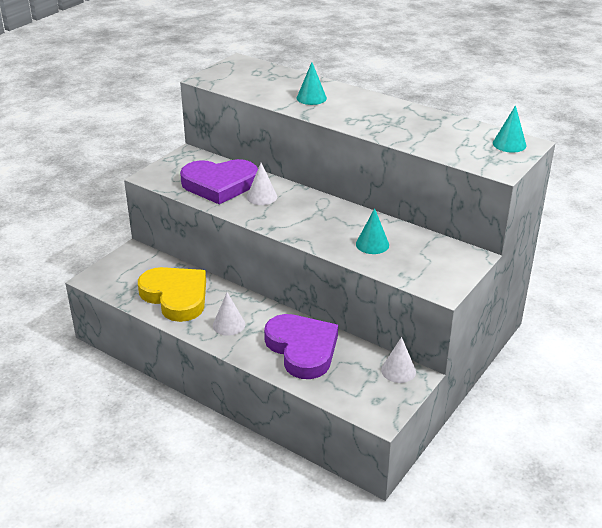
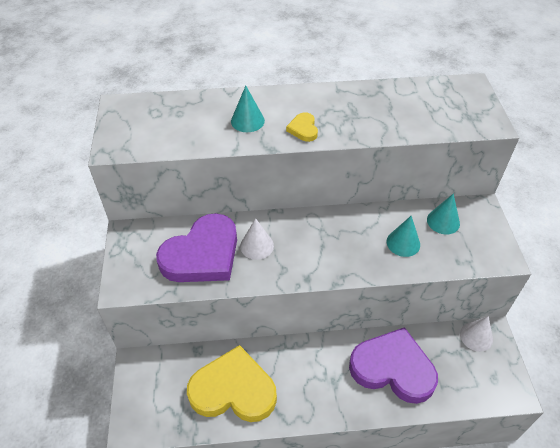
camera: 40 degrees left, 15 degrees up
white cone [213,292,245,336] -> none
turquoise cone [493,105,526,152] -> turquoise cone moved to [427,193,460,234]
none -> yellow heart [286,112,318,142]

